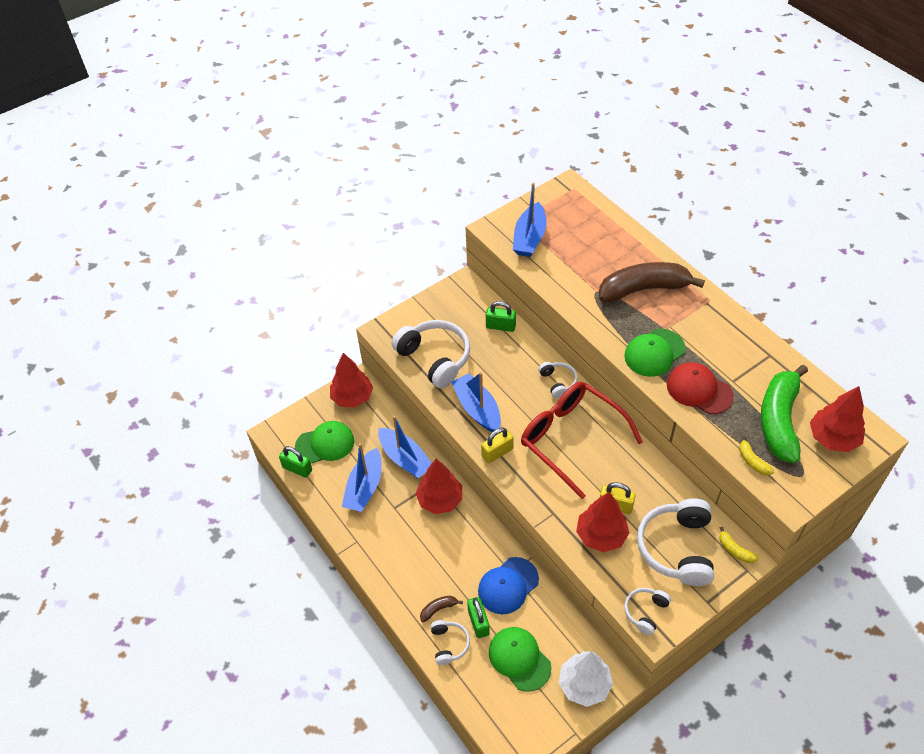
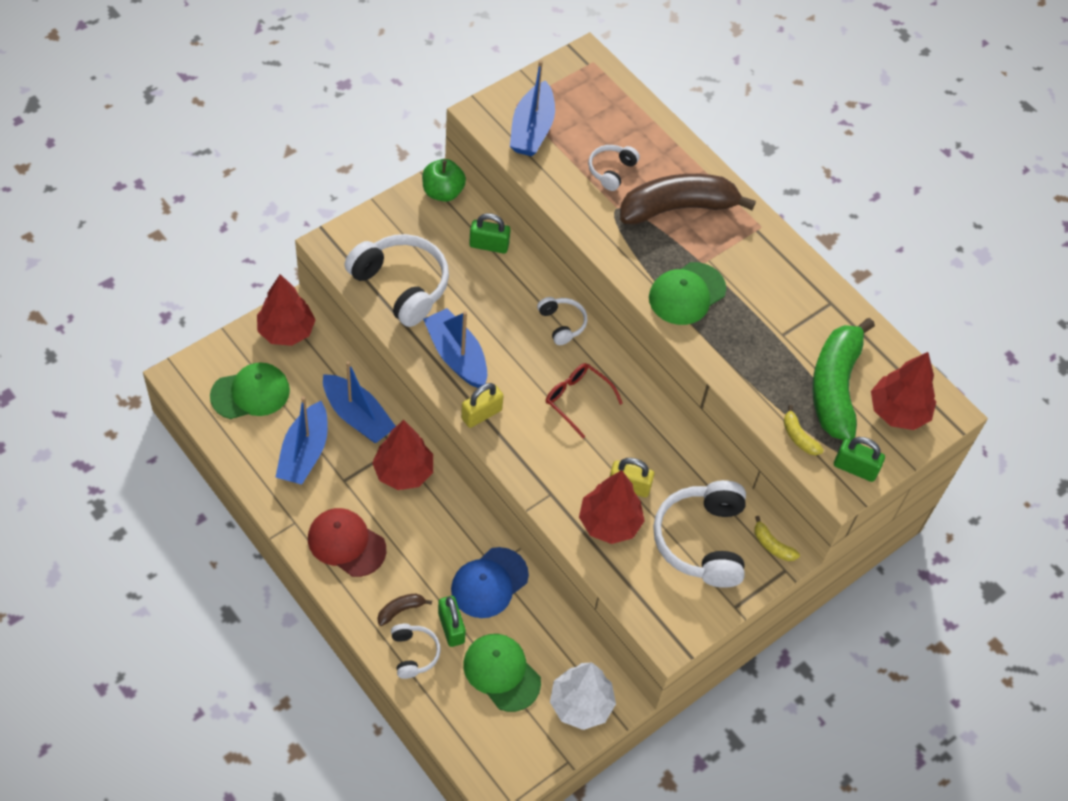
camera: 10 degrees left, 5 degrees up
green padlock [279,446,312,478] -> green padlock moved to [834,437,885,482]
red glasses [521,382,643,499] -> red glasses [546,363,623,438], size x0.50
white headphones [624,588,671,635] -> white headphones moved to [588,145,640,191]
red cap [667,362,734,414] -> red cap moved to [308,508,386,577]
none -> green apple [422,159,466,202]

